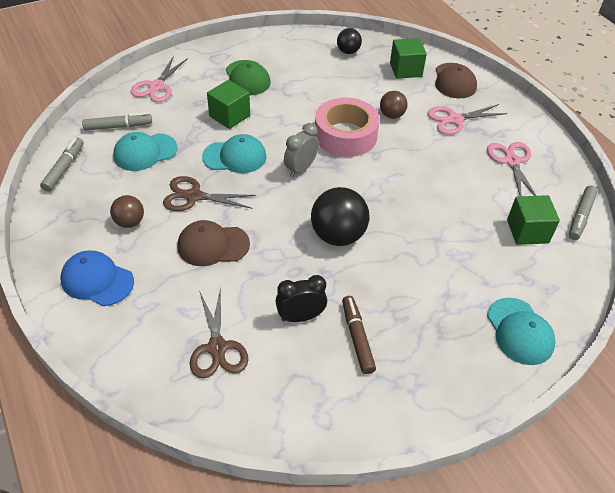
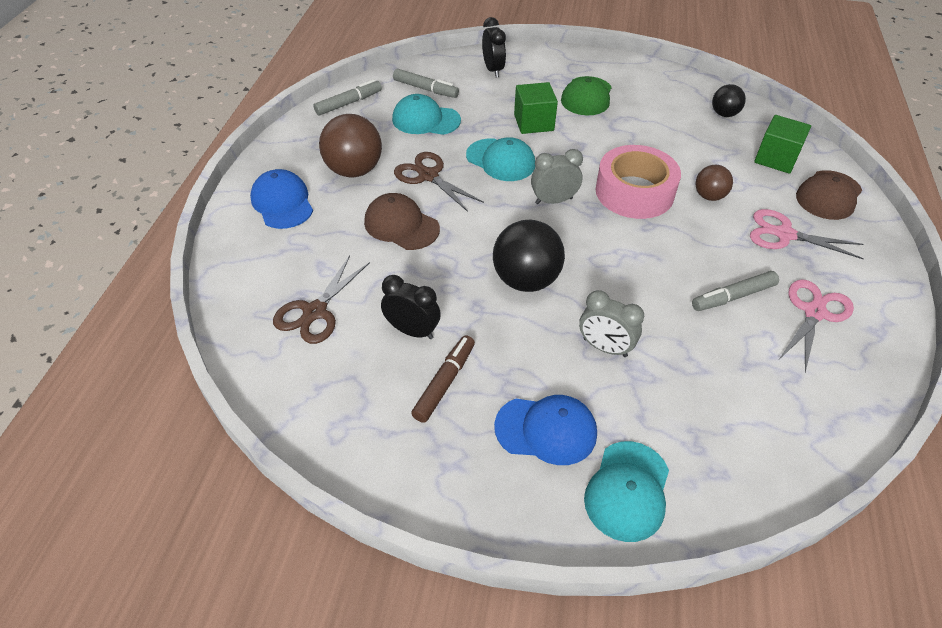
camera: 40 degrees right, 0 degrees up
brown ball [110,195,144,228] -> brown ball [319,114,382,177], size x1.77
pink scissors [131,56,188,102] -> black clock [482,17,506,77]
green cube [507,195,560,245] -> none
grey marker [569,185,598,240] -> grey marker moved to [692,271,779,311]
none -> blue cap [494,395,597,465]
none -> grey clock [579,290,644,357]

